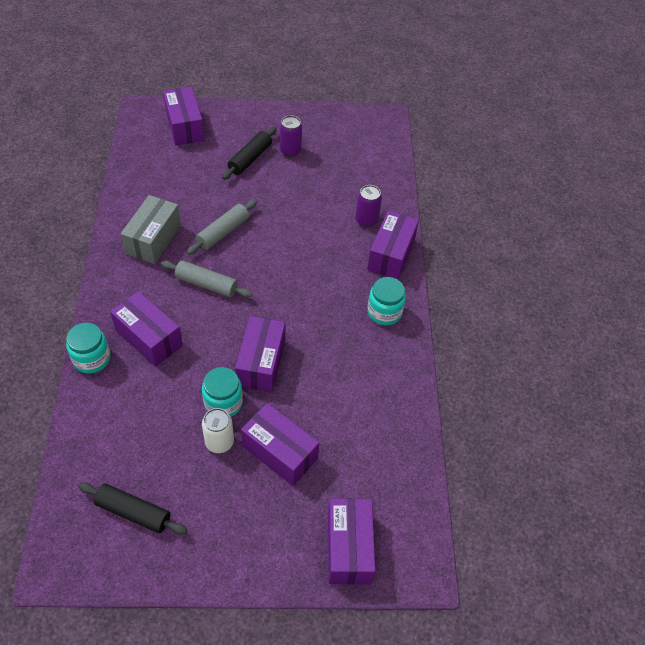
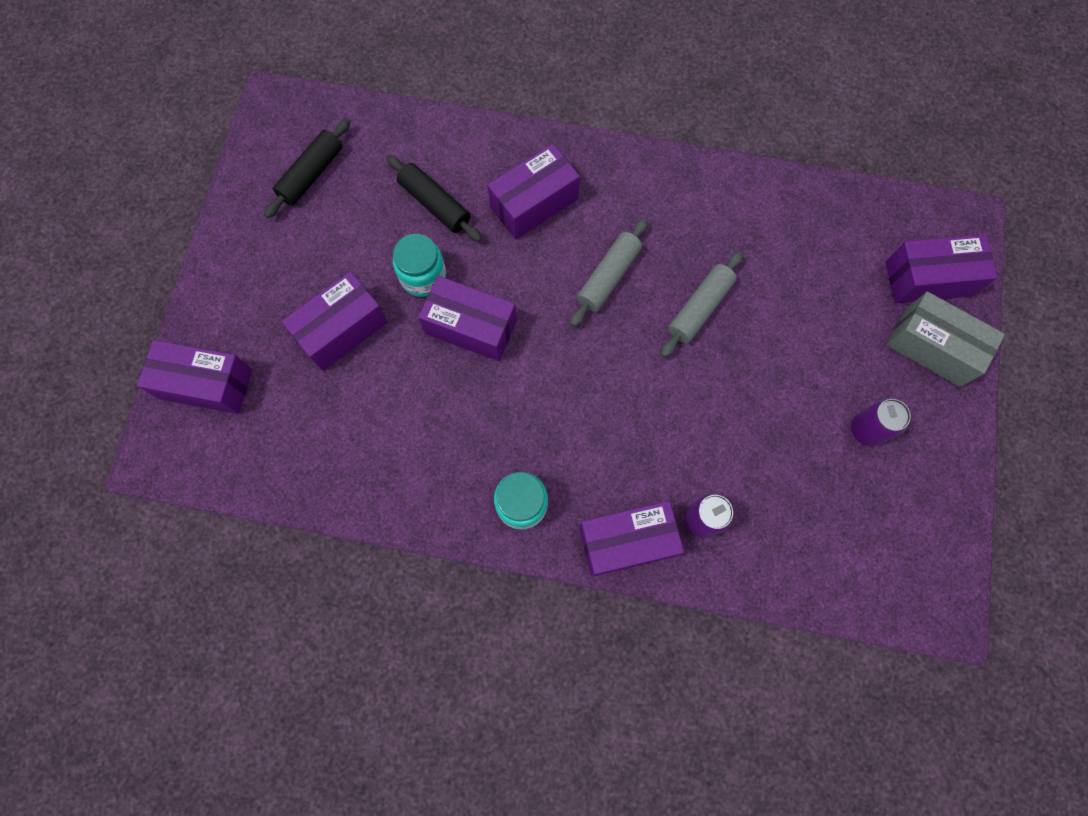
camera: 105 degrees right, 20 degrees up
turquoise jar [66,323,111,373] -> none
grey box [121,195,181,264] -> grey box moved to [886,291,1005,387]
grey rolling pin [187,200,257,255] -> grey rolling pin turned 75 degrees clockwise [661,251,743,358]
white can [202,408,234,453] -> none
black rolling pin [222,127,277,180] -> black rolling pin moved to [386,155,482,242]
purple box [367,211,419,280] -> purple box turned 45 degrees counterclockwise [579,501,684,576]

